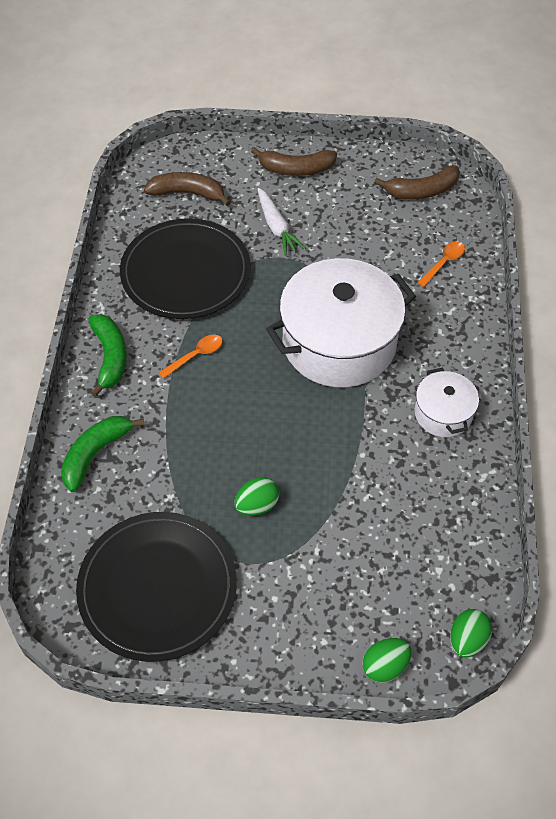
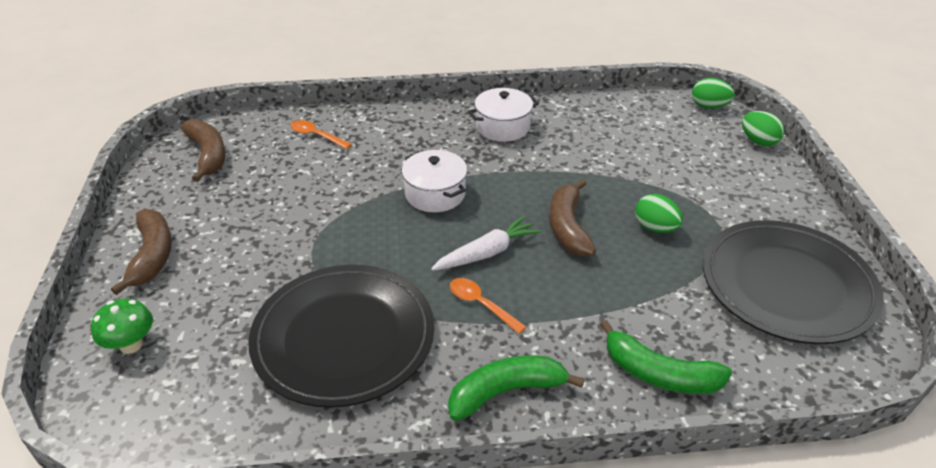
camera: 100 degrees left, 15 degrees down
brown banana [144,172,231,206] -> brown banana moved to [549,179,596,257]
white carrot [258,188,306,256] -> white carrot moved to [431,216,541,271]
white pot [266,258,416,387] -> white pot [401,150,467,212], size x0.49
none -> green mushroom [91,299,153,354]

